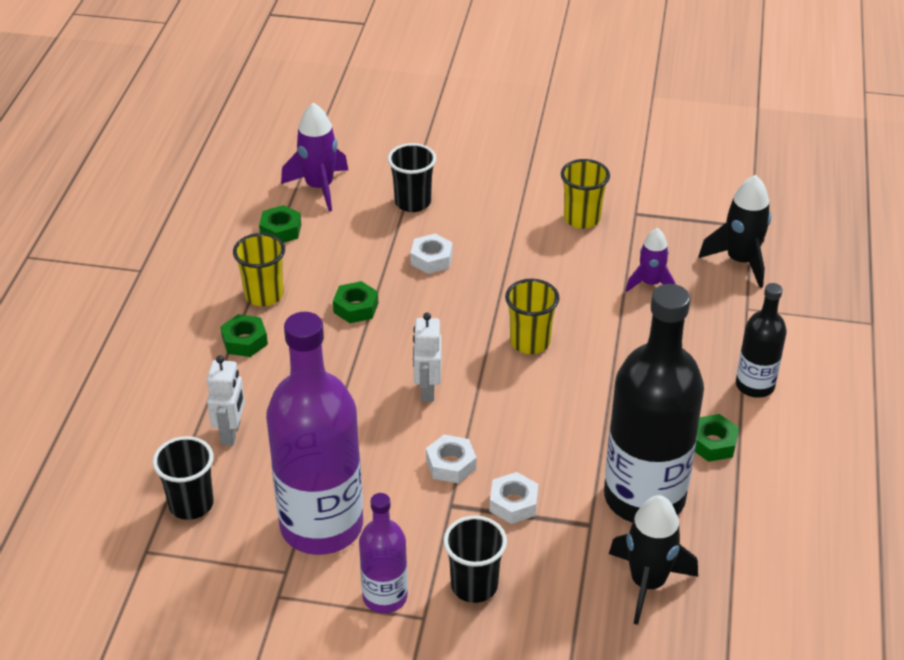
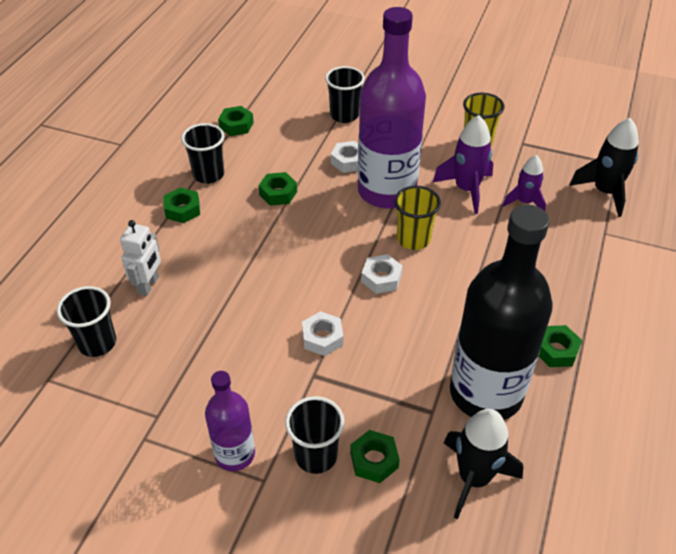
camera: 10 degrees right, 5 degrees up
yellow cup [233,233,285,306] -> black cup [181,123,224,184]
purple bottle [266,312,363,555] -> purple bottle moved to [358,7,426,209]
purple rocket [281,102,348,212] -> purple rocket moved to [433,115,493,214]
white robot [413,313,442,402] -> none
white nut [490,472,538,524] -> white nut moved to [361,254,403,294]
black bottle [736,283,787,398] -> none
none -> green nut [350,430,400,483]

